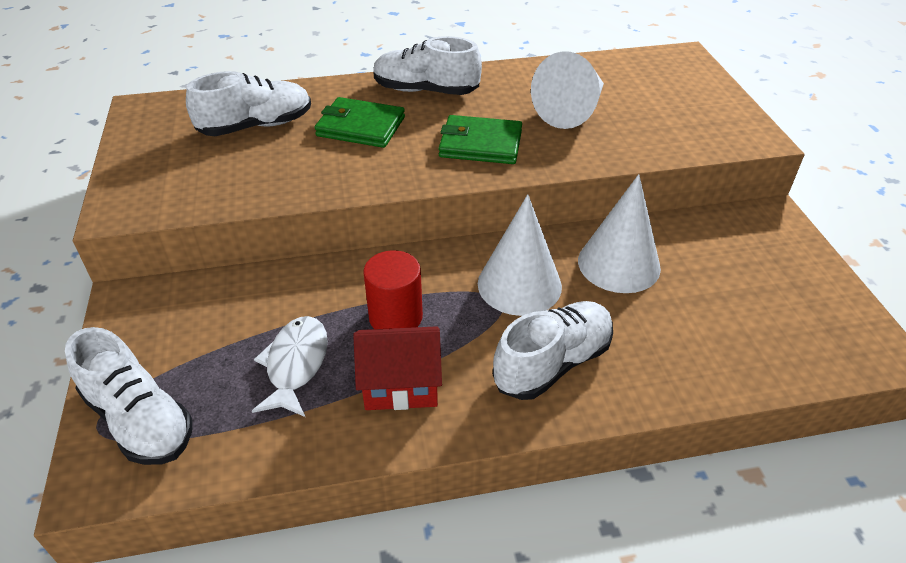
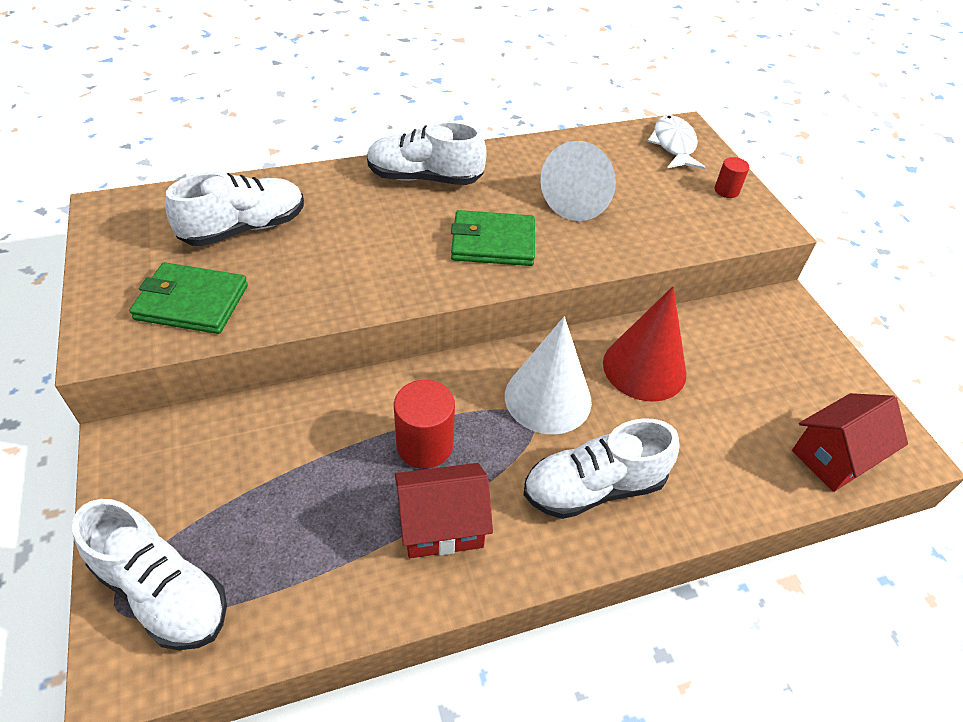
camera: 10 degrees left, 5 degrees up
white fish [252,316,328,417] -> white fish moved to [647,115,706,170]
green wallet [315,97,405,148] -> green wallet moved to [129,262,248,334]
white shoe [493,301,613,400] -> white shoe turned 150 degrees counterclockwise [523,418,680,519]
white cone [578,174,661,293] -> red cone [603,286,686,402]
none -> red cylinder [715,157,749,198]
none -> red house [792,393,908,492]

